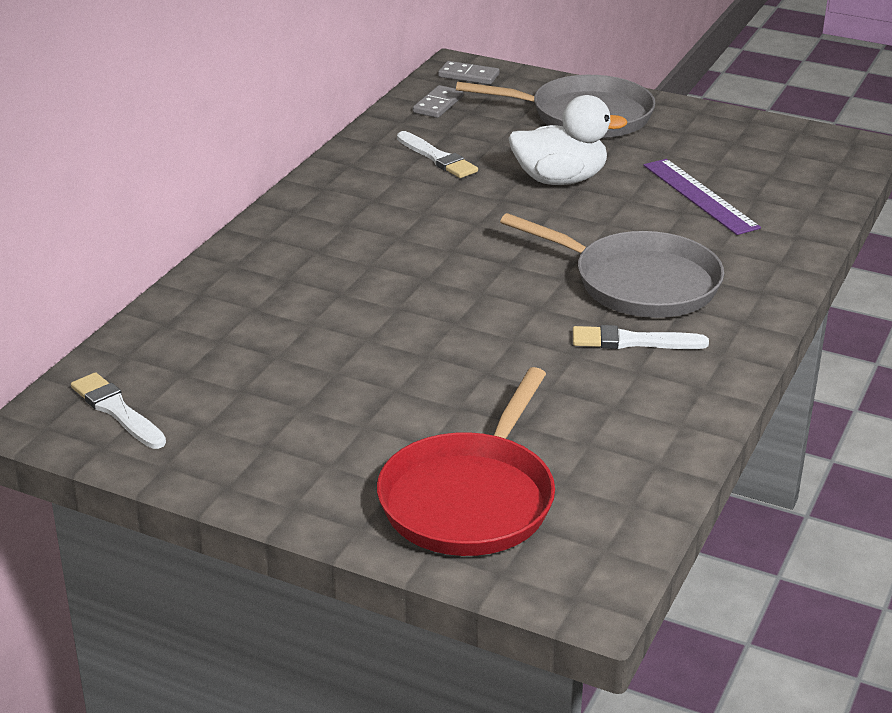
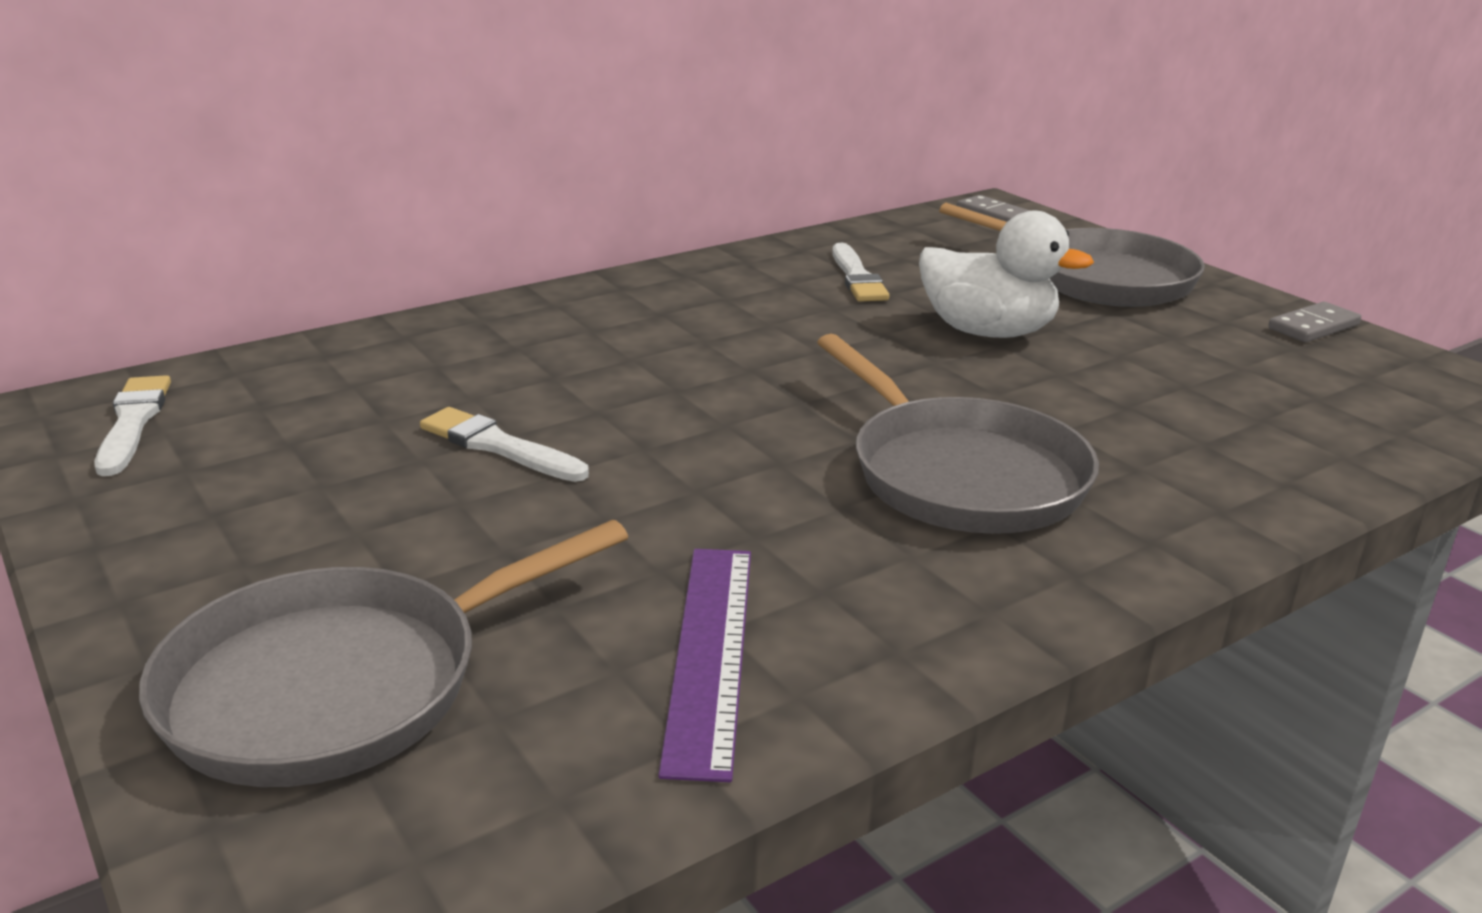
camera: 30 degrees right, 5 degrees down
red pan [377,367,555,556] -> grey pan [139,520,628,787]
grey domino [413,85,463,118] -> grey domino moved to [1268,302,1361,342]
white brush [573,325,709,349] -> white brush moved to [420,407,589,482]
purple ruler [644,159,761,235] -> purple ruler moved to [658,549,751,782]

